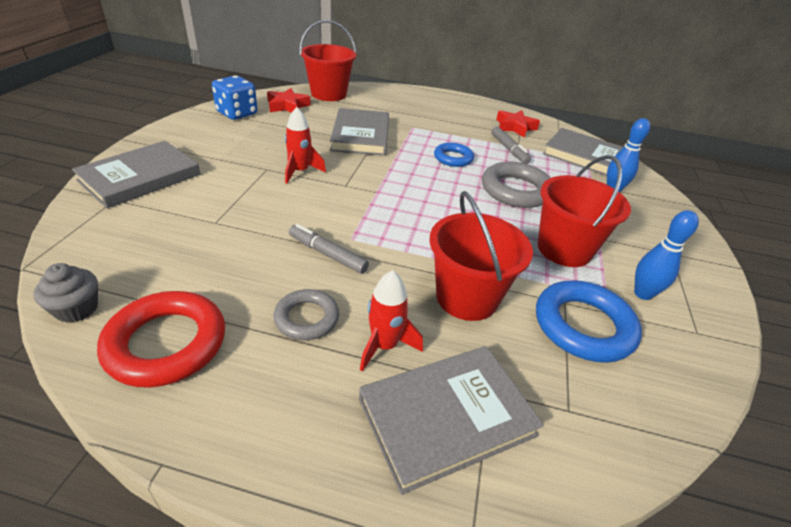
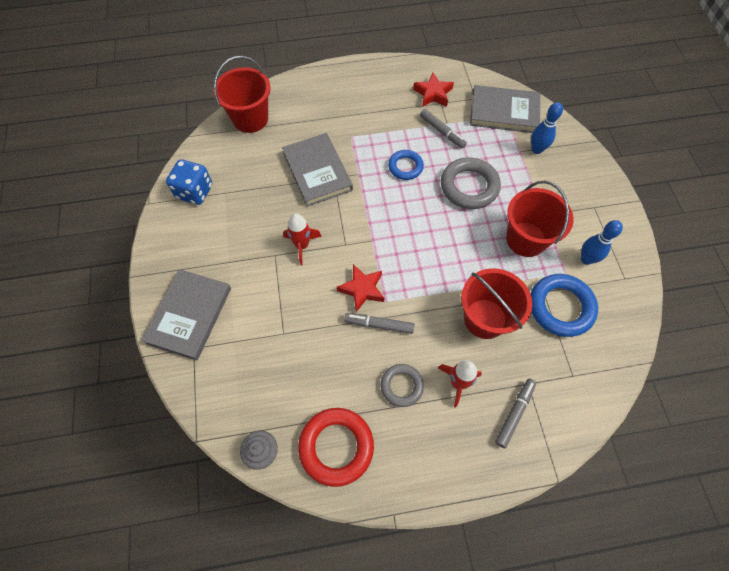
camera: 20 degrees left, 25 degrees up
red star [267,88,311,113] -> red star moved to [337,264,384,312]
grey book [359,346,544,495] -> grey marker [495,379,536,448]

